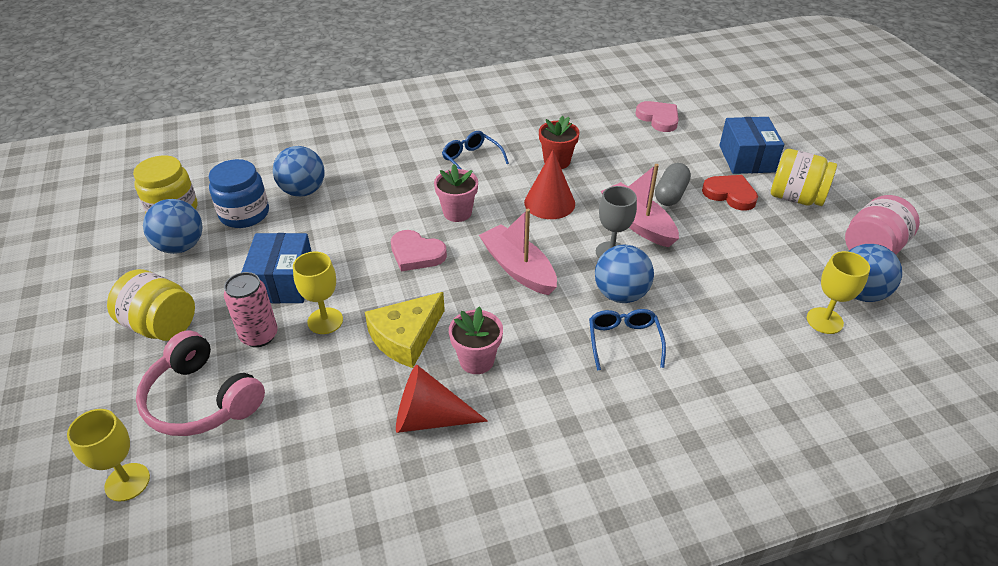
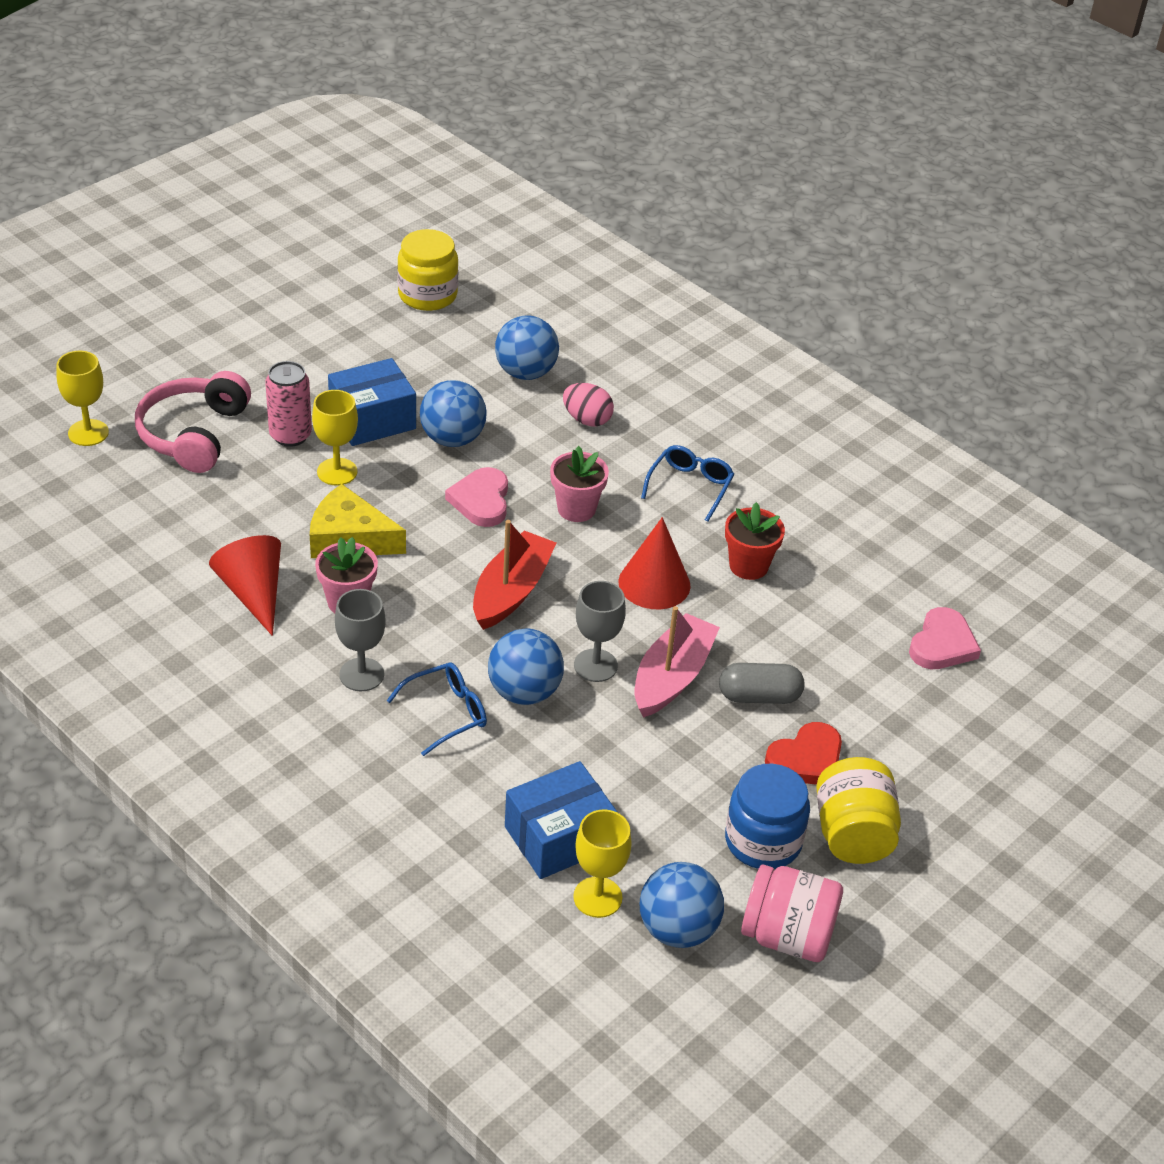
camera: 60 degrees right, 0 degrees up
yellow jar [107,269,195,341] -> none
blue ball [143,199,202,254] -> blue ball moved to [420,380,486,447]
blue jar [209,159,269,228] -> blue jar moved to [725,764,810,869]
pink boat [479,209,557,295] -> red boat [473,520,556,630]
red heart [702,175,758,211] -> red heart turned 45 degrees clockwise [765,722,842,785]
blue box [719,117,784,174] -> blue box moved to [505,761,618,879]
none -> grey goblet [335,589,386,691]
none -> pink egg [563,383,614,427]

